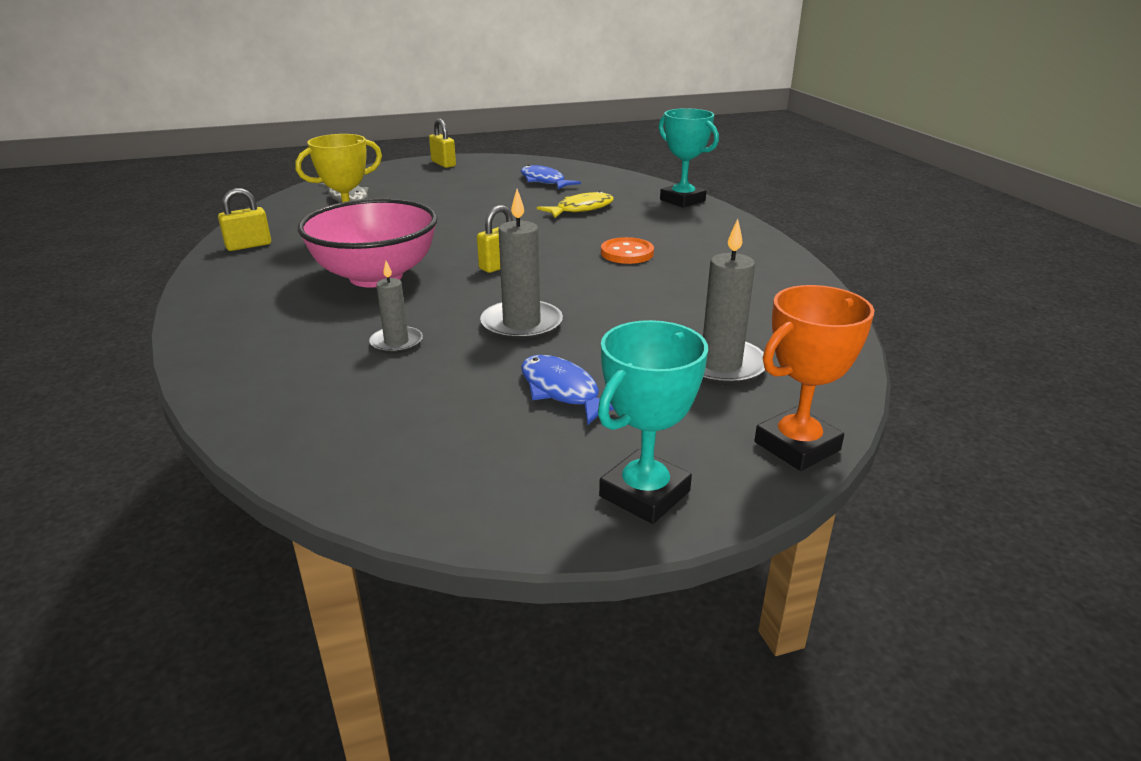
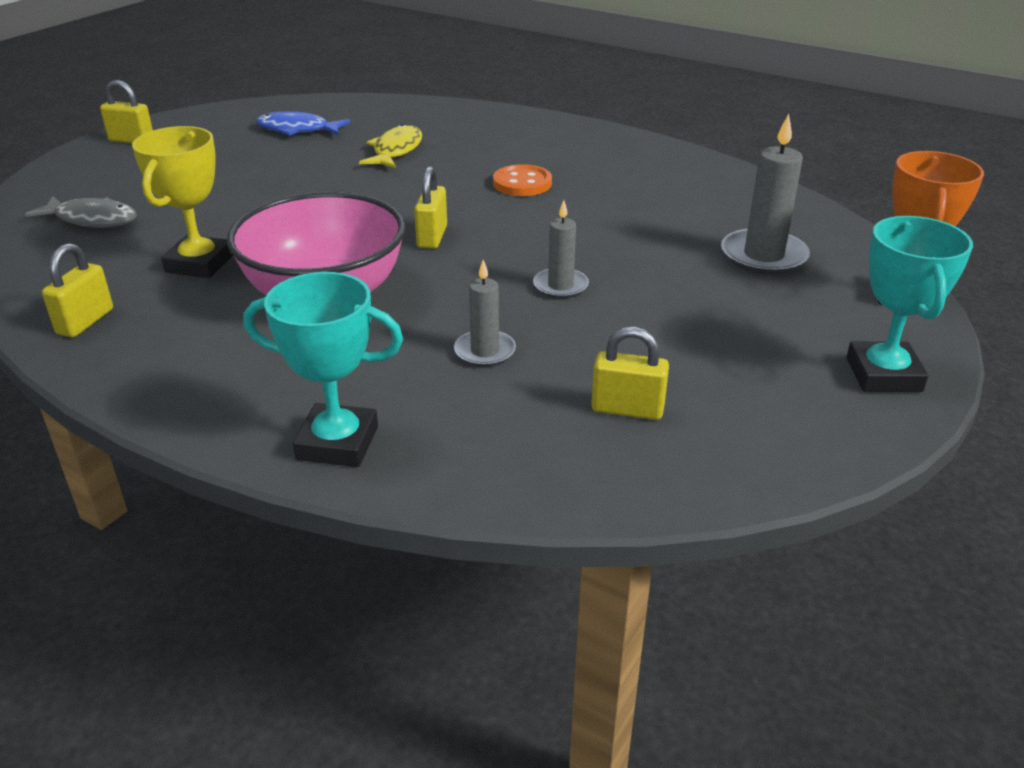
camera: 40 degrees left, 5 degrees up
grey candle [480,189,563,341] -> grey candle [533,200,589,299], size x0.61
blue fish [521,355,614,426] -> none
turquoise trophy [659,108,719,208] -> turquoise trophy moved to [243,272,403,467]
none -> yellow padlock [591,327,669,420]

